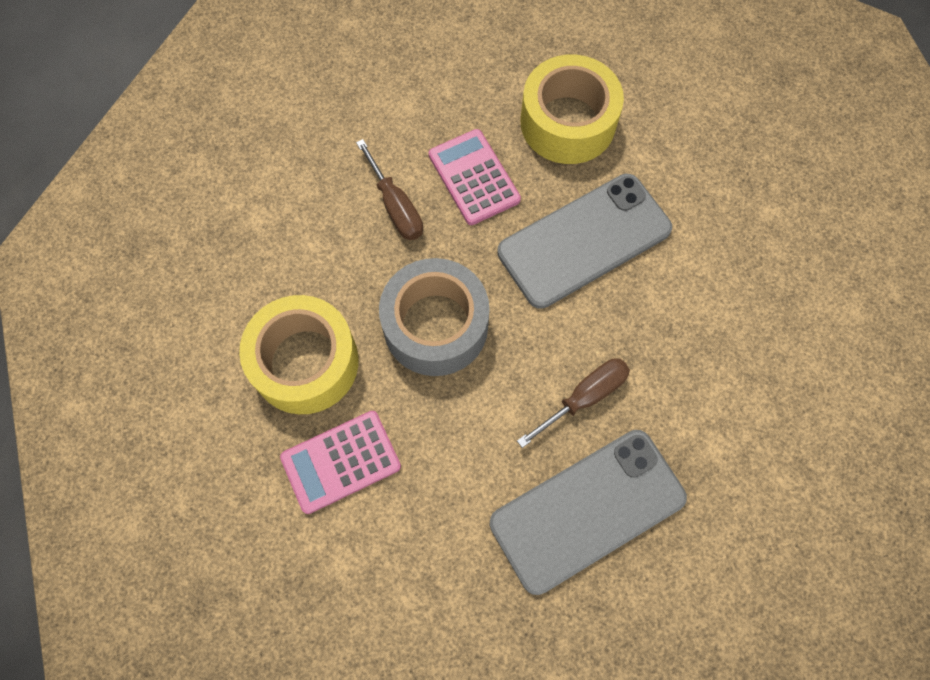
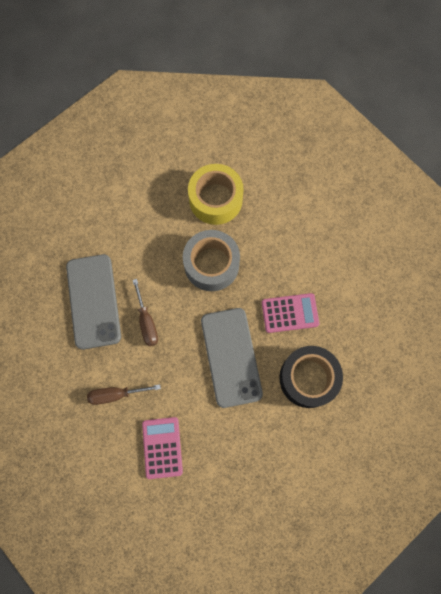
camera: 110 degrees right, 5 degrees up
pink calculator [280,411,401,514] -> pink calculator moved to [142,417,183,479]
brown screwdriver [356,139,423,240] -> brown screwdriver moved to [87,384,161,405]
yellow tape [521,54,624,164] -> black tape [279,346,343,408]

